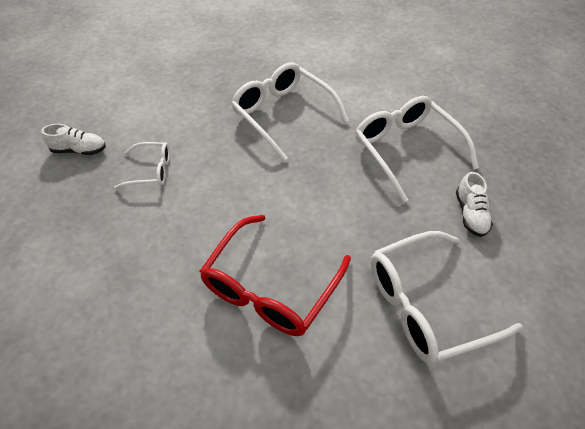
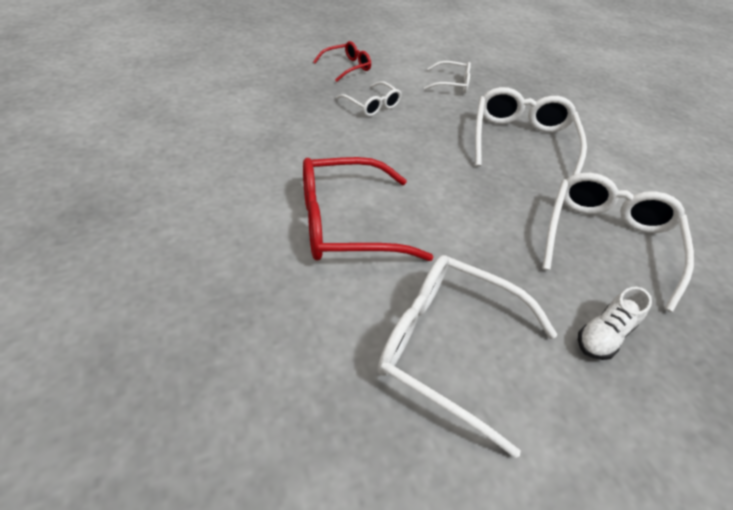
camera: 45 degrees right, 5 degrees down
white shoe [41,124,106,155] -> red glasses [313,41,371,82]
none -> white glasses [424,61,471,93]

